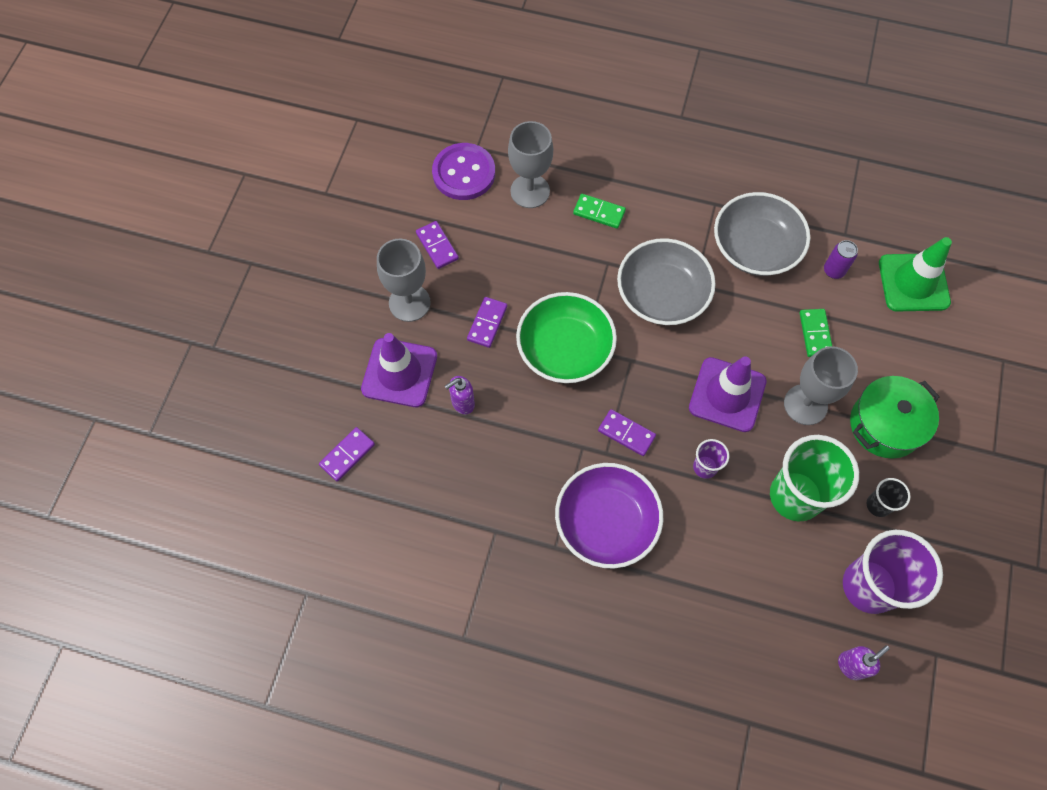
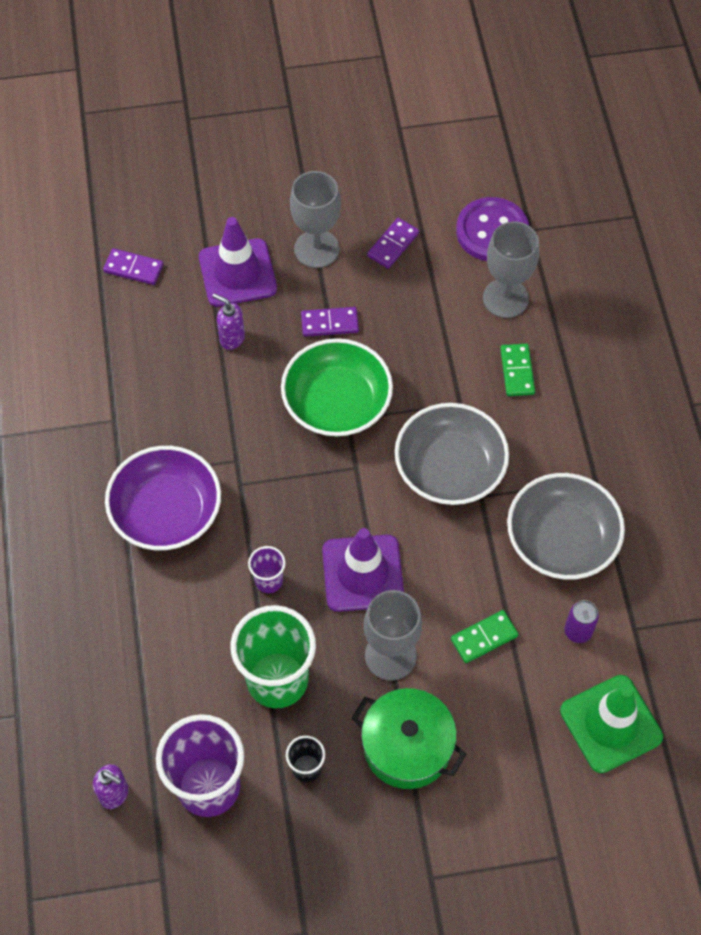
camera: 65 degrees right, 5 degrees down
purple domino [598,409,656,456] -> none

